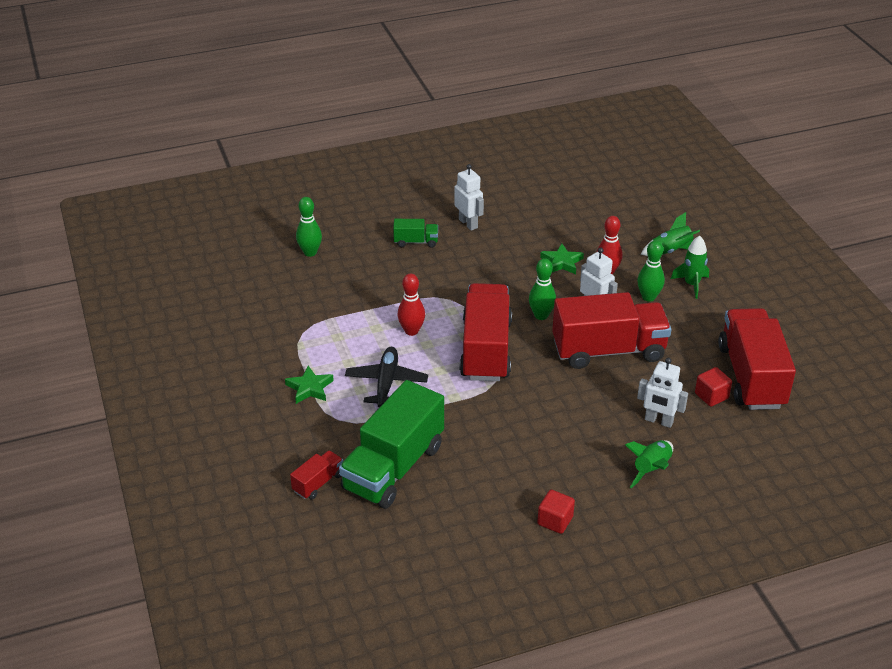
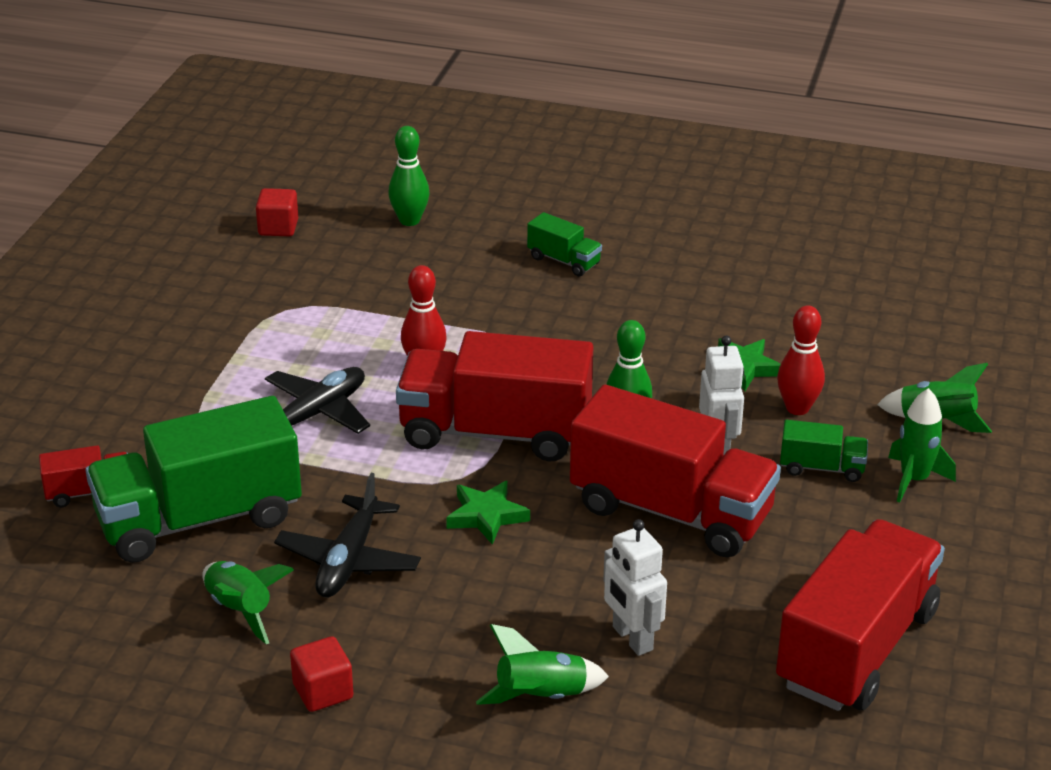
camera: 35 degrees right, 5 degrees down
green star [285,366,334,404] -> green star moved to [446,481,530,545]
white robot [454,164,484,231] -> none
red truck [460,283,512,381] -> red truck turned 120 degrees counterclockwise [396,331,593,461]
green bowling pin [637,240,665,302] -> green truck [780,420,868,482]
red cube [695,367,732,407] -> red cube moved to [256,188,298,236]
none -> green rocket [202,561,294,644]
none -> black plane [274,473,421,598]

